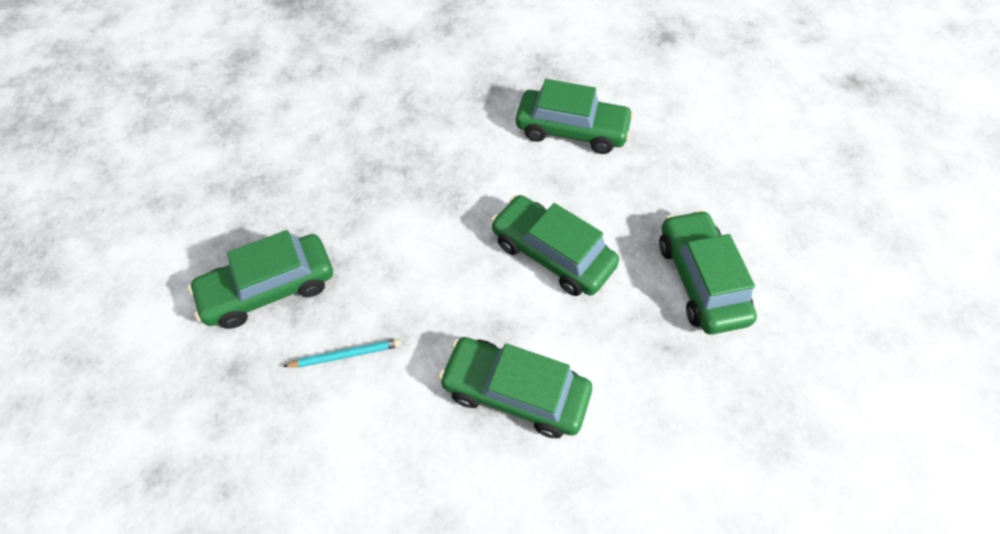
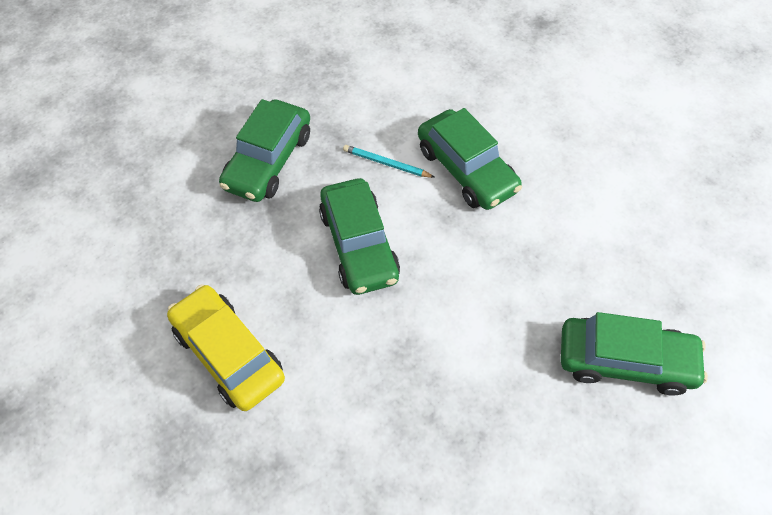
camera: 145 degrees left, 0 degrees up
turquoise pencil [283,339,401,367] -> turquoise pencil moved to [343,145,435,178]
green car [516,79,634,154] -> yellow car [167,284,285,411]

